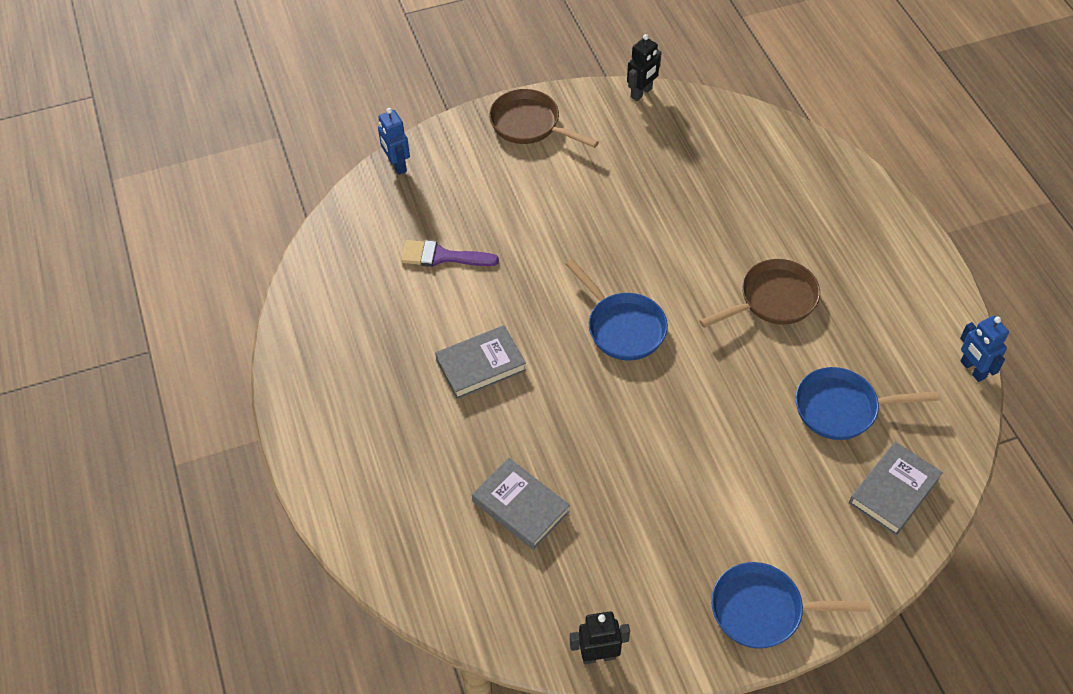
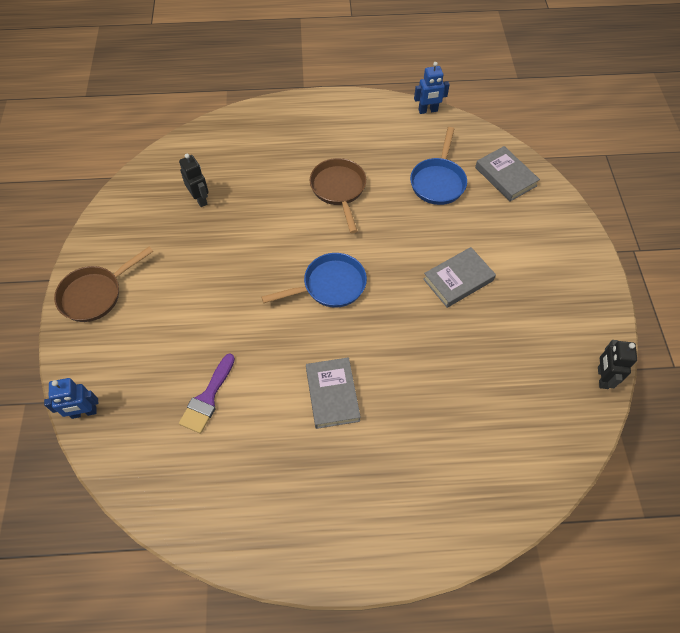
camera: 75 degrees left, 5 degrees up
grey book [472,458,570,550] -> grey book moved to [423,247,496,308]
black robot [627,34,662,101] -> black robot moved to [179,154,209,207]
blue pan [711,562,870,649] -> none

